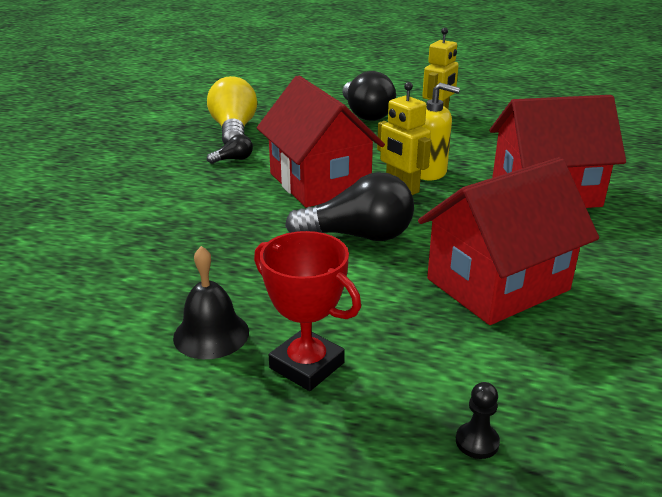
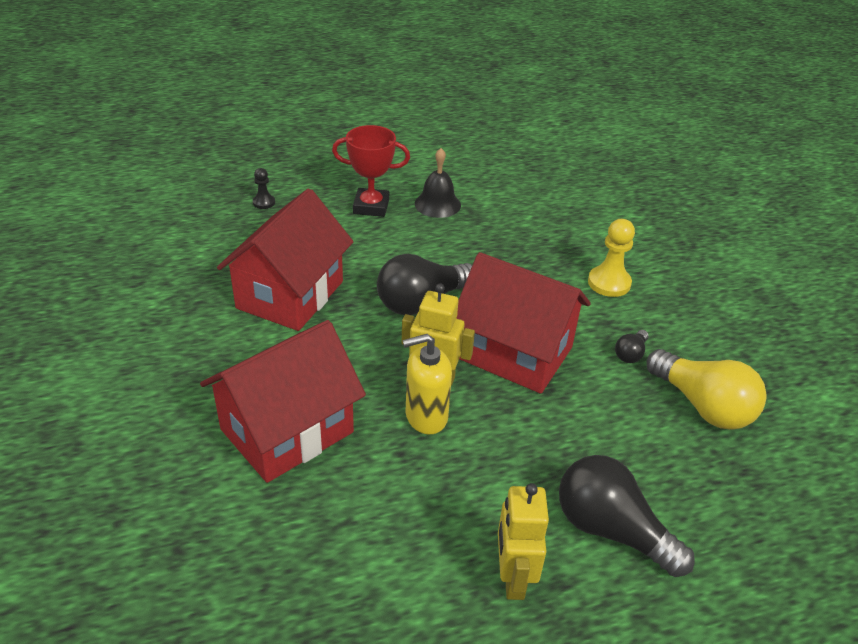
camera: 145 degrees right, 10 degrees up
none -> yellow pawn [588,219,635,297]

